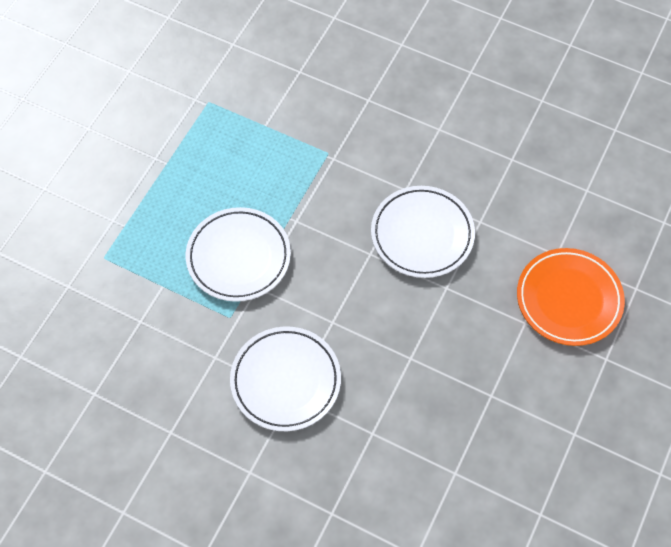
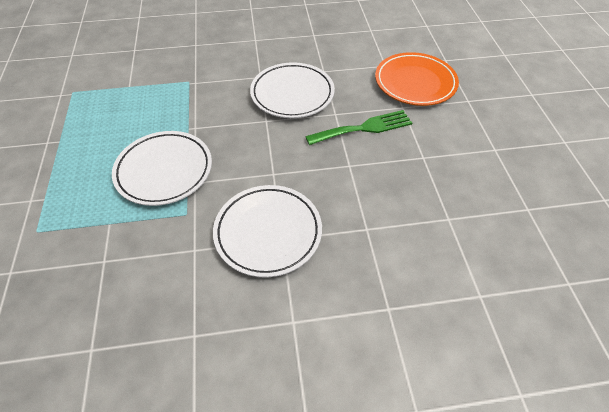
camera: 35 degrees left, 10 degrees down
none -> green fork [305,110,412,145]

